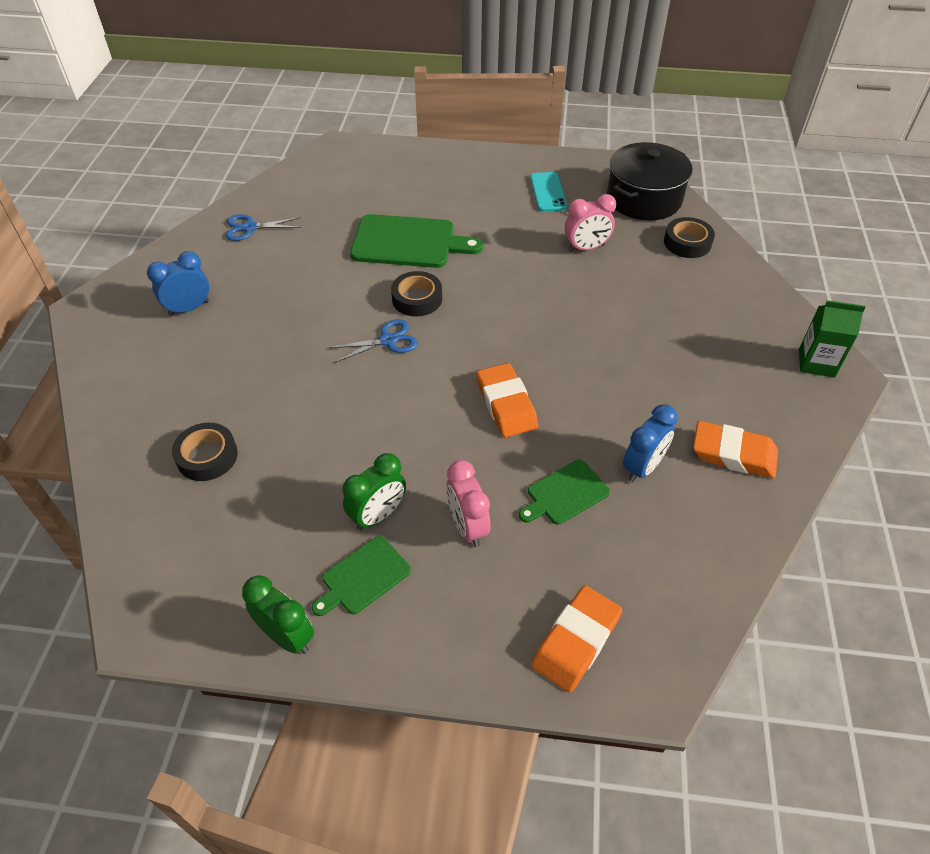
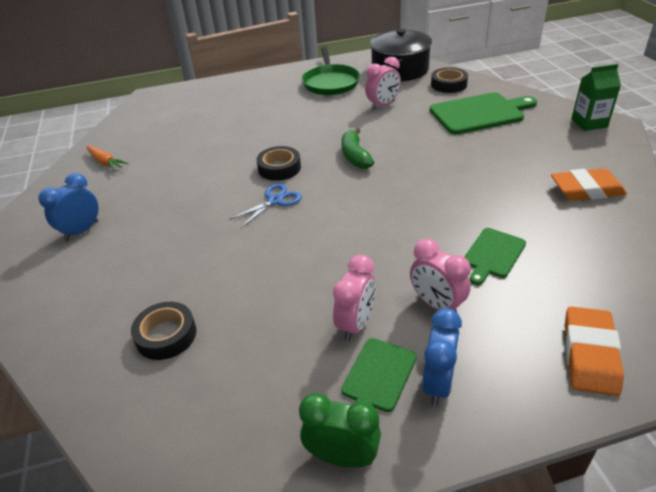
camera: 20 degrees left, 10 degrees down
blue scissors [226,214,301,241] -> orange carrot [86,146,128,171]
green clock [342,453,406,531] -> pink clock [333,255,376,341]
green cutting board [350,214,483,268] -> green cutting board moved to [430,92,537,134]
orange eraser [476,363,538,438] -> none
turquoise phone [530,172,567,212] -> green pan [302,47,360,95]
blue clock [623,404,678,483] -> blue clock moved to [422,308,462,406]
none -> green banana [341,128,374,169]

